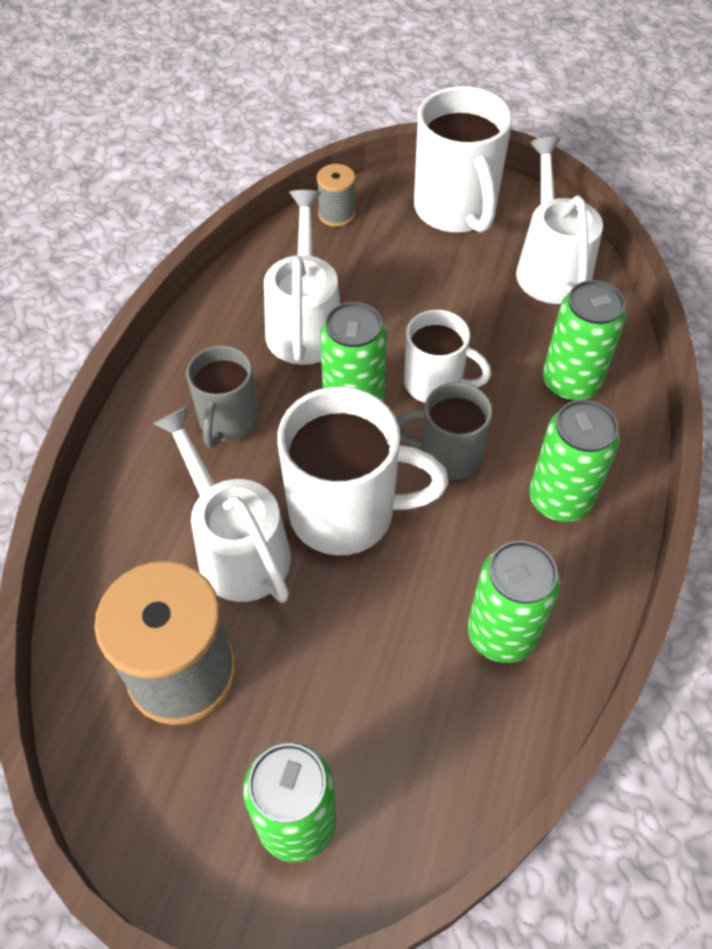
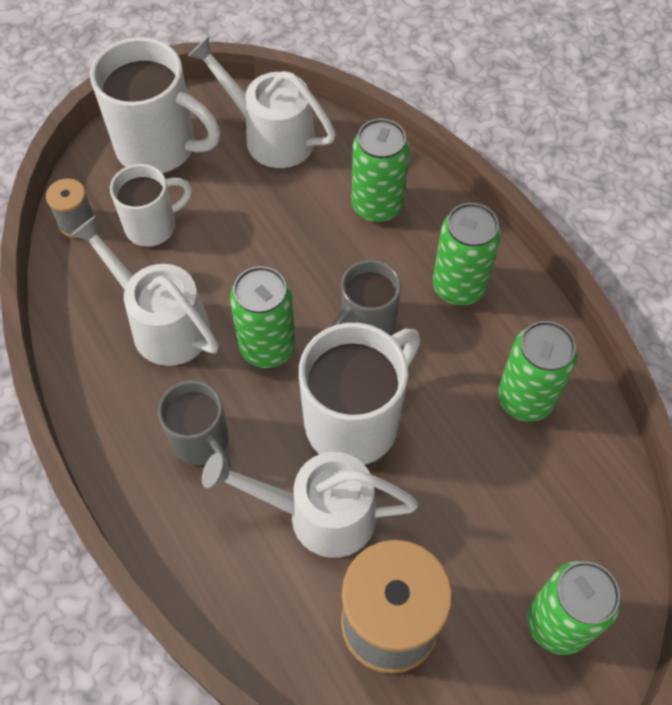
camera: 50 degrees left, 5 degrees up
white mug [404,309,491,403] -> white mug moved to [110,164,192,247]

